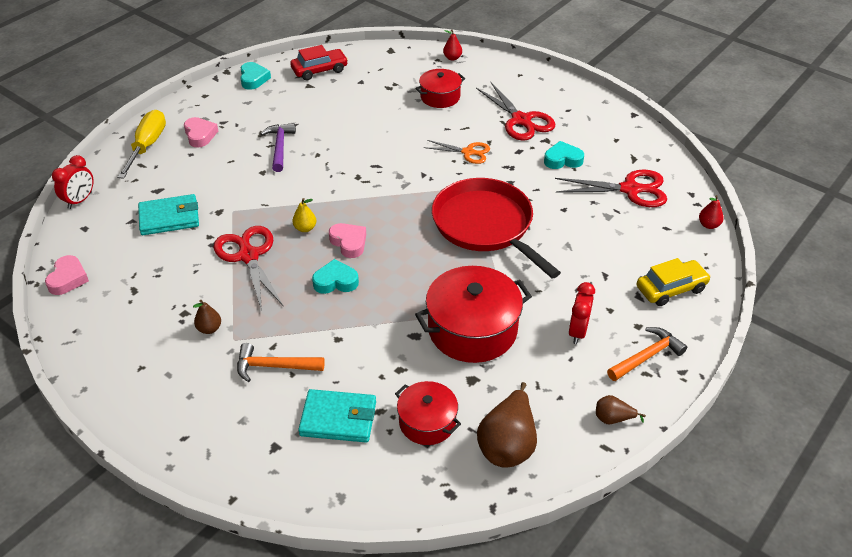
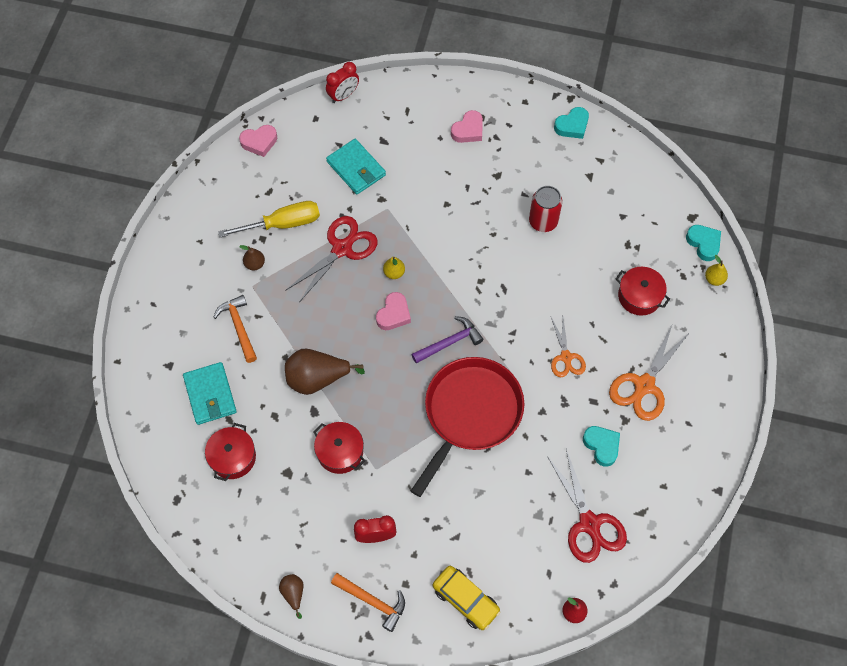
camera: 65 degrees right, 20 degrees up
red clock [52,155,94,209] -> red clock turned 45 degrees counterclockwise [326,62,359,103]
yellow screwdriver [117,110,166,179] -> yellow screwdriver moved to [218,201,320,237]
purple hammer [261,123,296,172] -> purple hammer moved to [411,316,483,364]
red car [290,45,348,80] -> none
turquoise heart [312,259,359,294] -> turquoise heart moved to [686,225,721,261]
red pot [415,266,532,363] -> red pot [313,422,365,474], size x0.58
red pear [443,30,462,61] -> yellow pear [705,255,728,286]
red scissors [476,82,555,141] -> orange scissors [609,323,690,421]
brown pear [477,382,537,468] -> brown pear moved to [285,349,365,395]
none -> red can [529,186,562,232]

